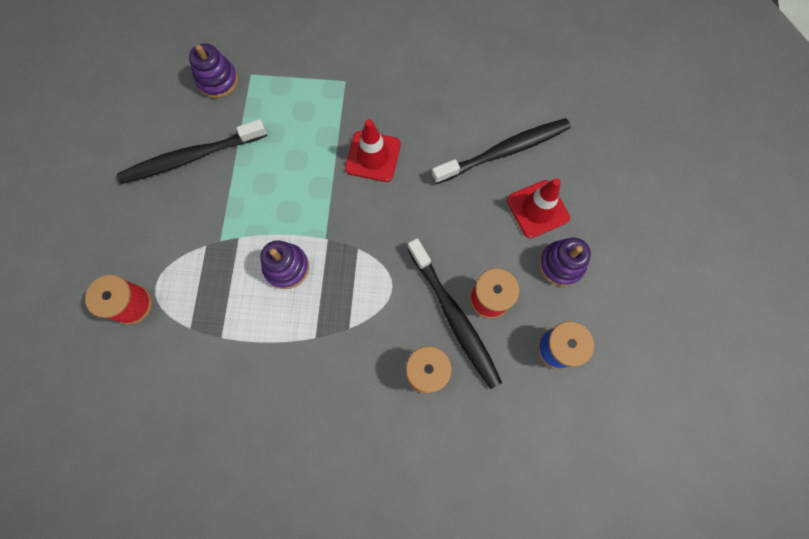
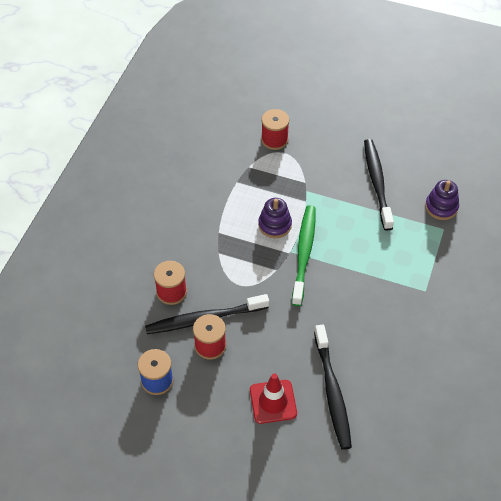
camera: 105 degrees right, 20 degrees down
red traffic cone [345,119,401,182] -> none
purple stacking toy [539,237,591,287] -> none
none -> green toothbrush [292,205,316,306]

